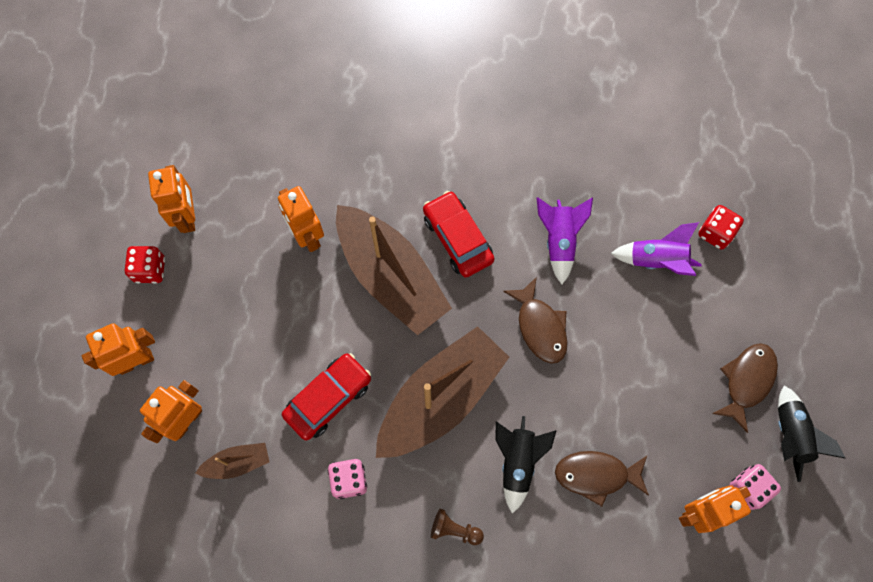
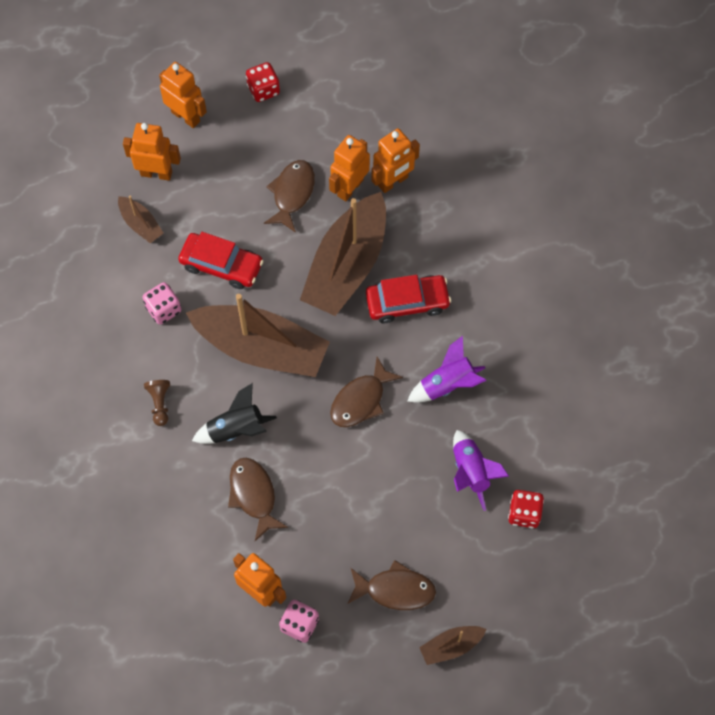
camera: 65 degrees right, 5 degrees down
orange robot [148,165,195,233] -> orange robot moved to [371,128,420,193]
red car [423,191,495,278] -> red car turned 45 degrees clockwise [366,275,451,323]
black rocket [778,386,846,482] -> none
none -> brown fish [264,160,315,233]
none -> brown boat [419,626,487,665]

